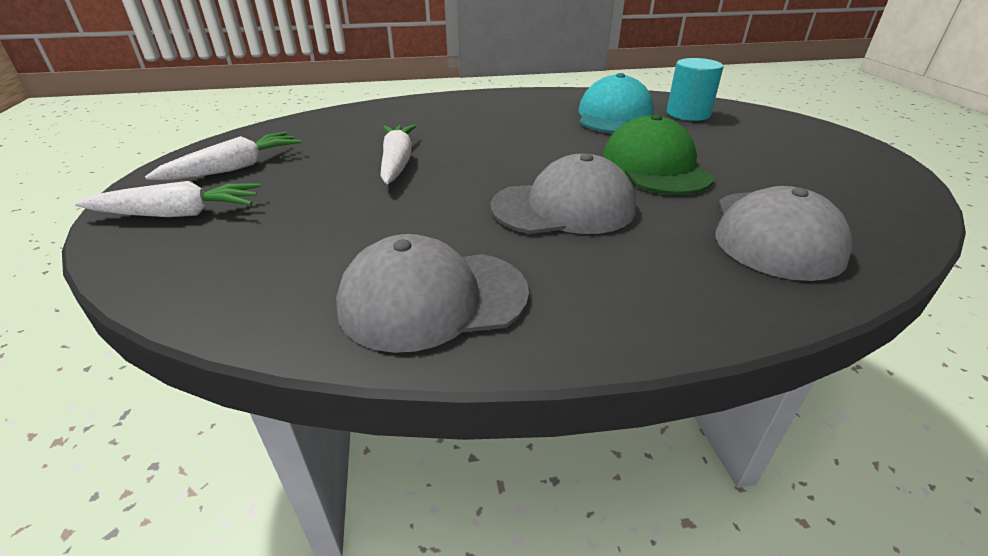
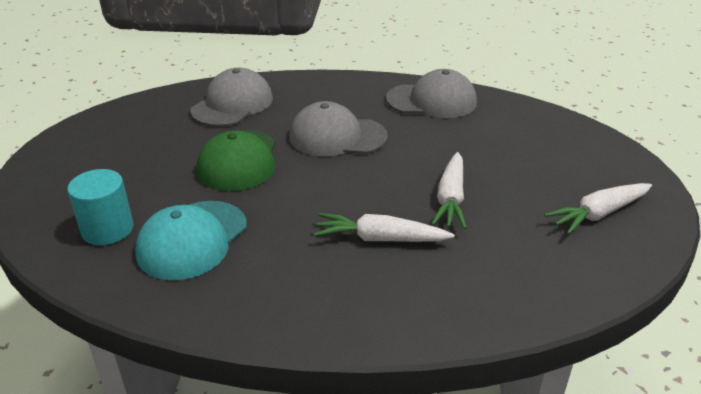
camera: 165 degrees left, 0 degrees up
white carrot [75,181,261,217] -> white carrot moved to [314,213,454,242]

